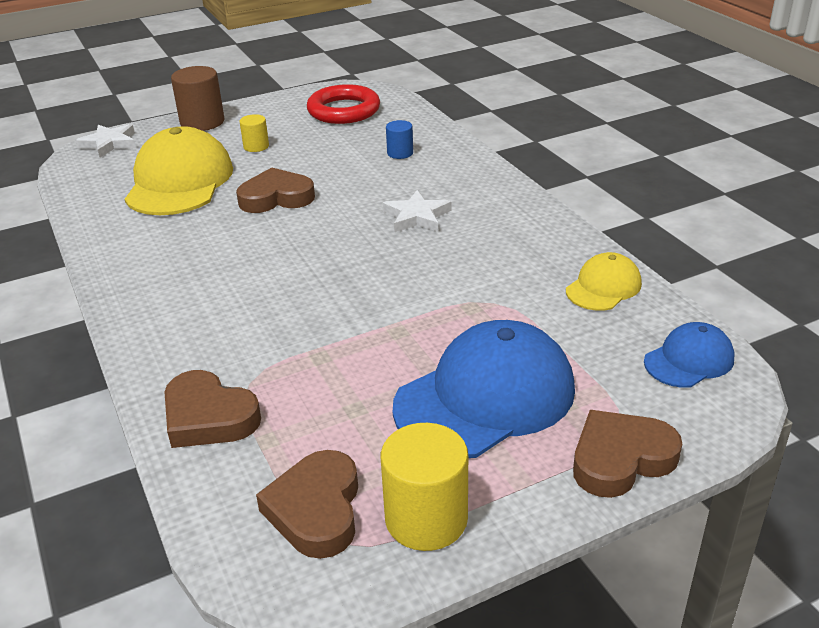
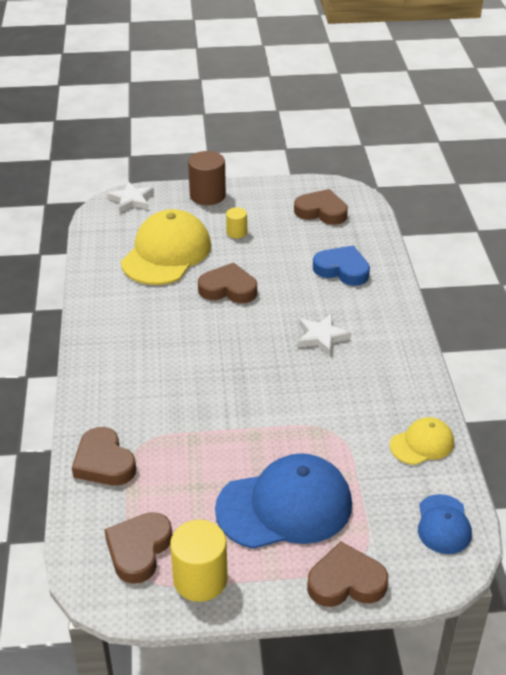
camera: 20 degrees right, 5 degrees up
red ring [307,84,380,124] -> brown heart [294,189,348,225]
blue cylinder [386,120,413,159] -> blue heart [313,246,370,286]
blue cap [644,322,735,388] -> blue cap turned 105 degrees clockwise [418,494,472,554]

